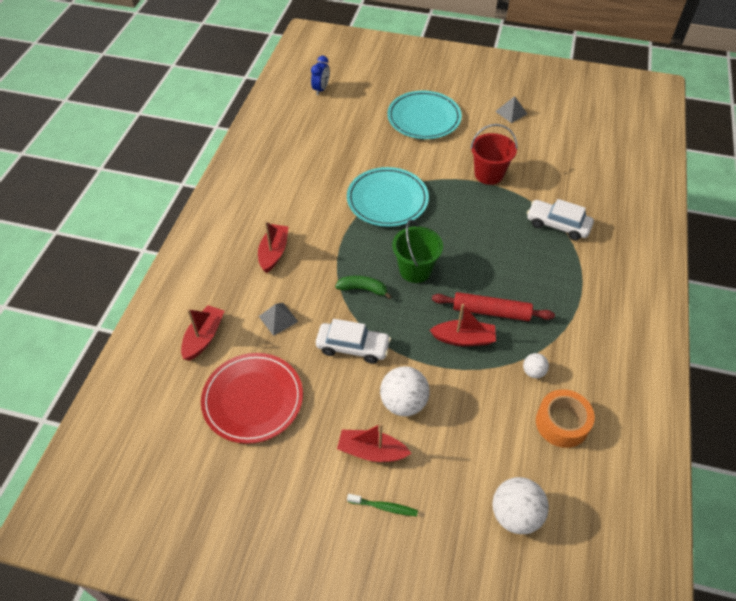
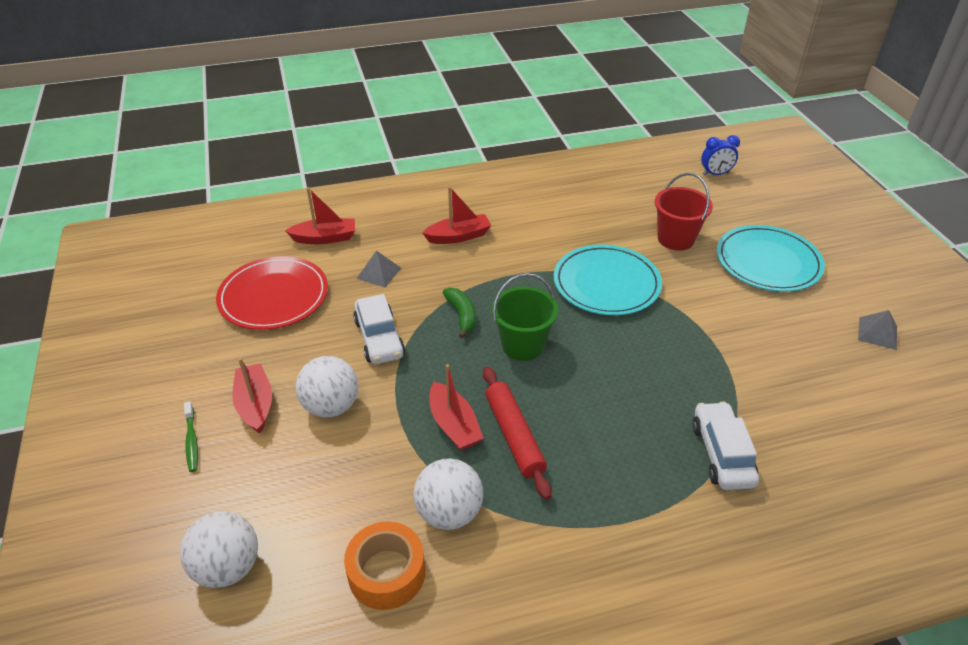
camera: 60 degrees right, 10 degrees down
red bucket [470,124,517,185] -> red bucket moved to [655,173,713,250]
white ball [523,353,549,378] -> white ball [414,459,483,530], size x1.89

